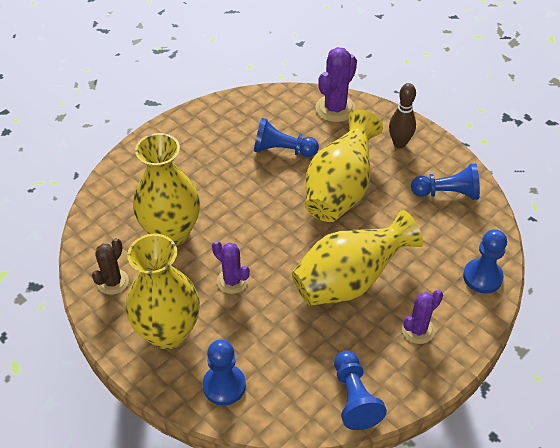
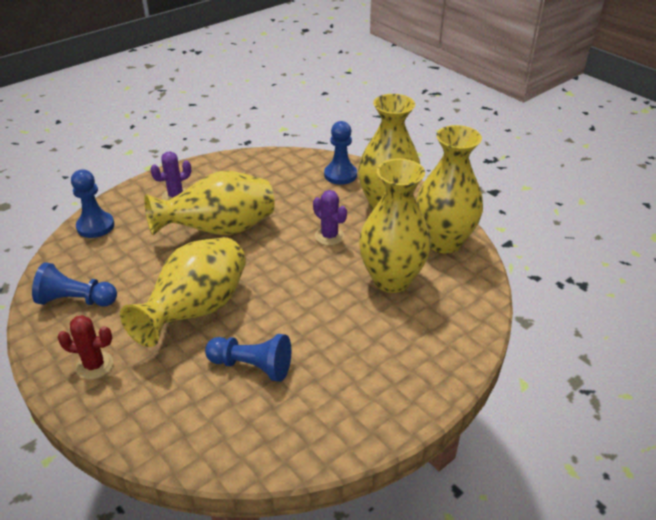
camera: 175 degrees left, 10 degrees down
brown cactus [92,238,129,295] -> yellow vase [416,125,483,254]
purple cactus [315,47,357,122] -> none
blue pawn [334,350,387,430] -> none
brown bowling pin [389,83,416,148] -> red cactus [57,315,113,380]

